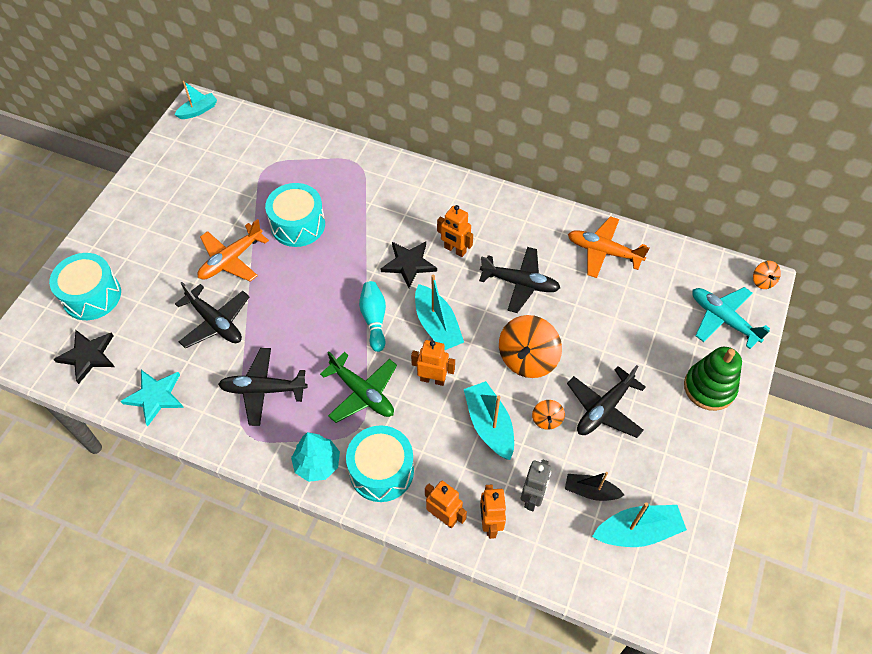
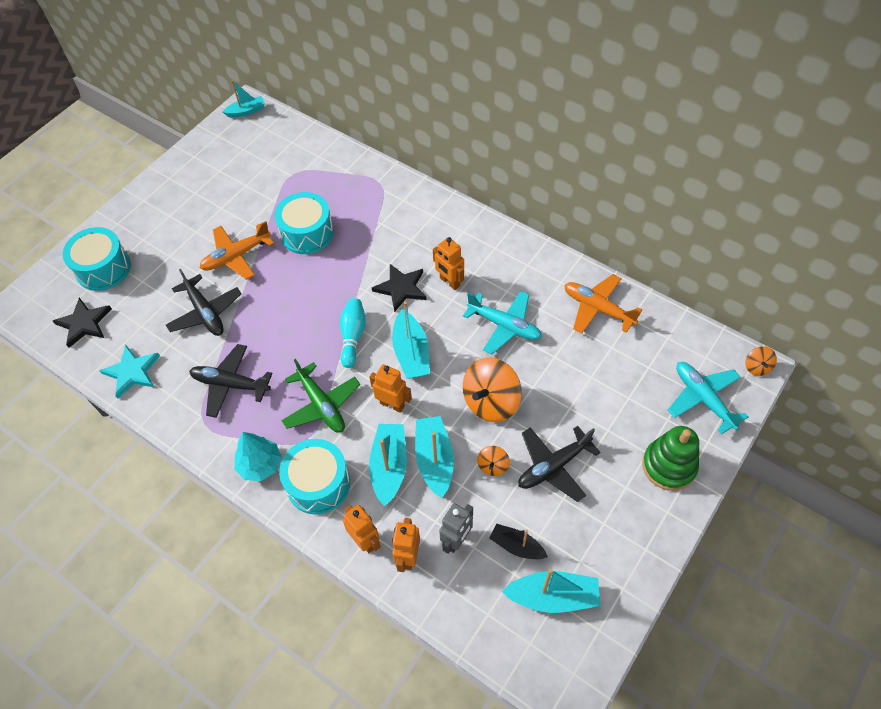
camera: 15 degrees right, 0 degrees up
black plane [479,247,560,313] -> turquoise plane [463,291,542,354]
none -> turquoise boat [369,424,407,507]

